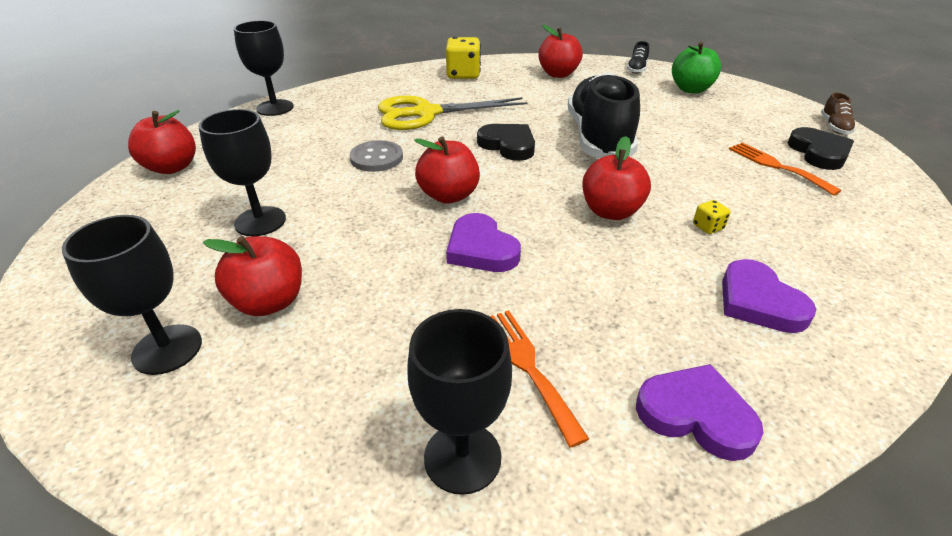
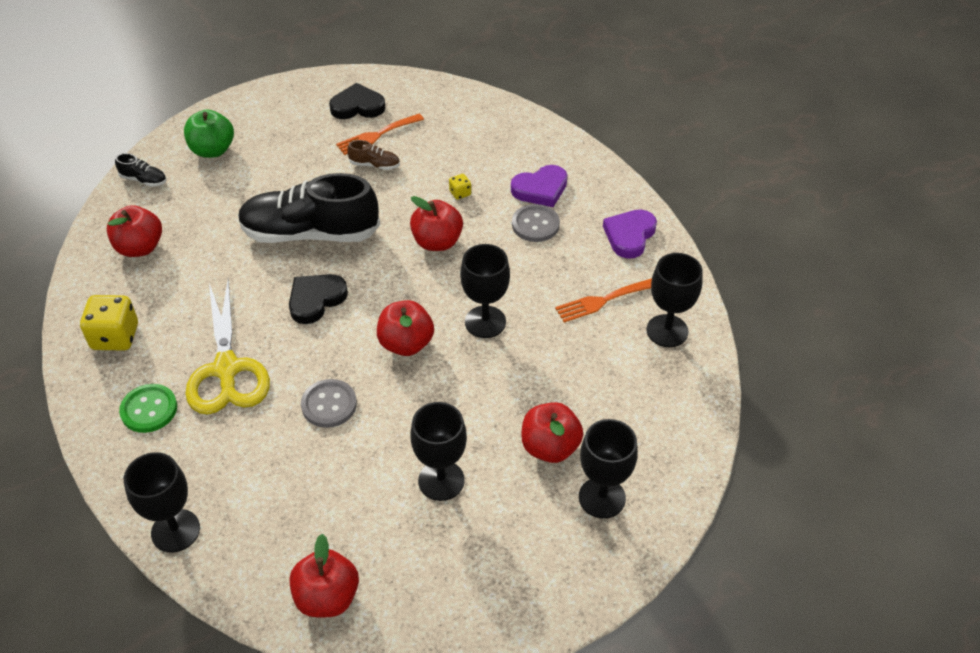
camera: 90 degrees left, 10 degrees up
purple heart [446,213,521,272] -> black goblet [460,244,510,338]
brown shoe [821,92,856,134] -> brown shoe moved to [347,140,400,170]
none -> green button [119,384,177,433]
none -> grey button [512,204,560,242]

